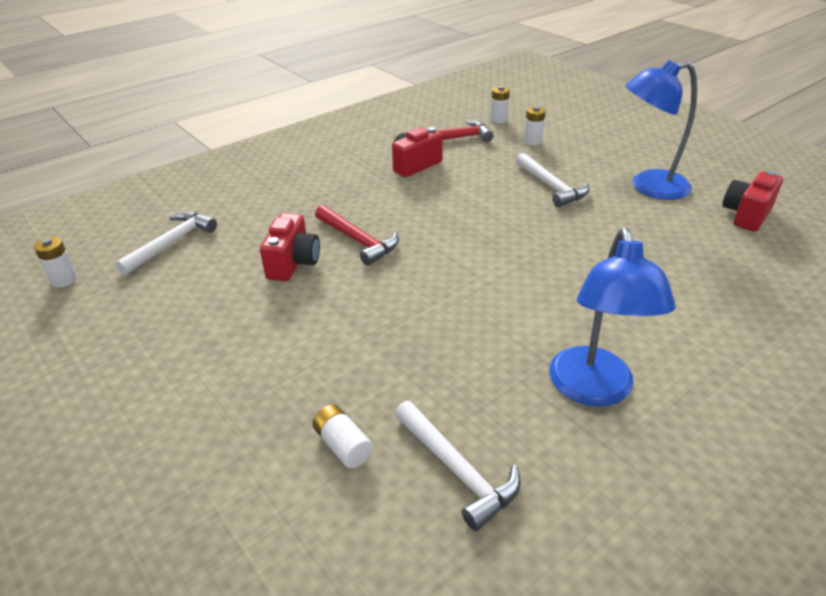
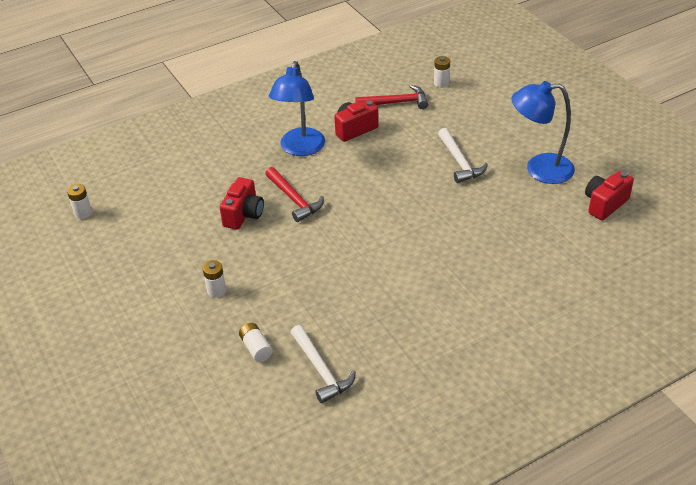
camera: 10 degrees right, 5 degrees up
white hammer [115,212,217,275] -> none
white battery [524,106,546,145] -> white battery moved to [202,260,226,298]
blue lamp [549,228,676,407] -> blue lamp moved to [269,61,325,156]

